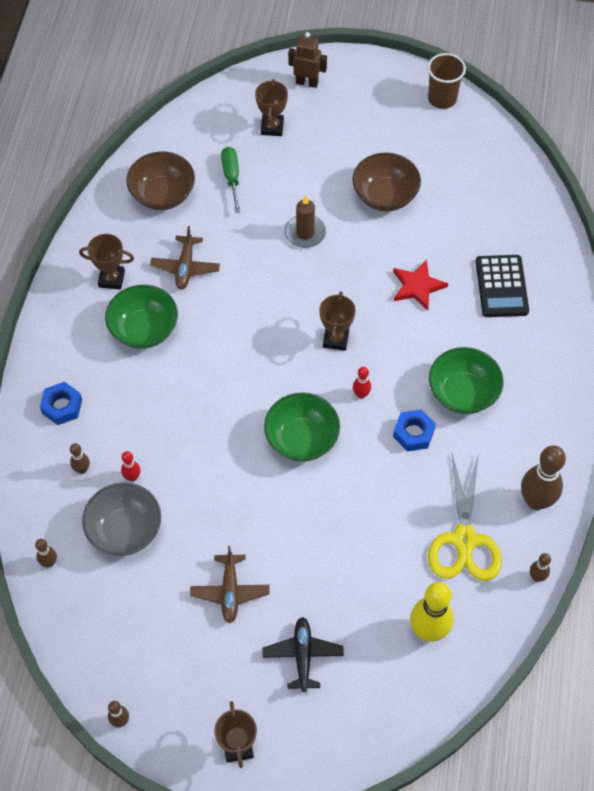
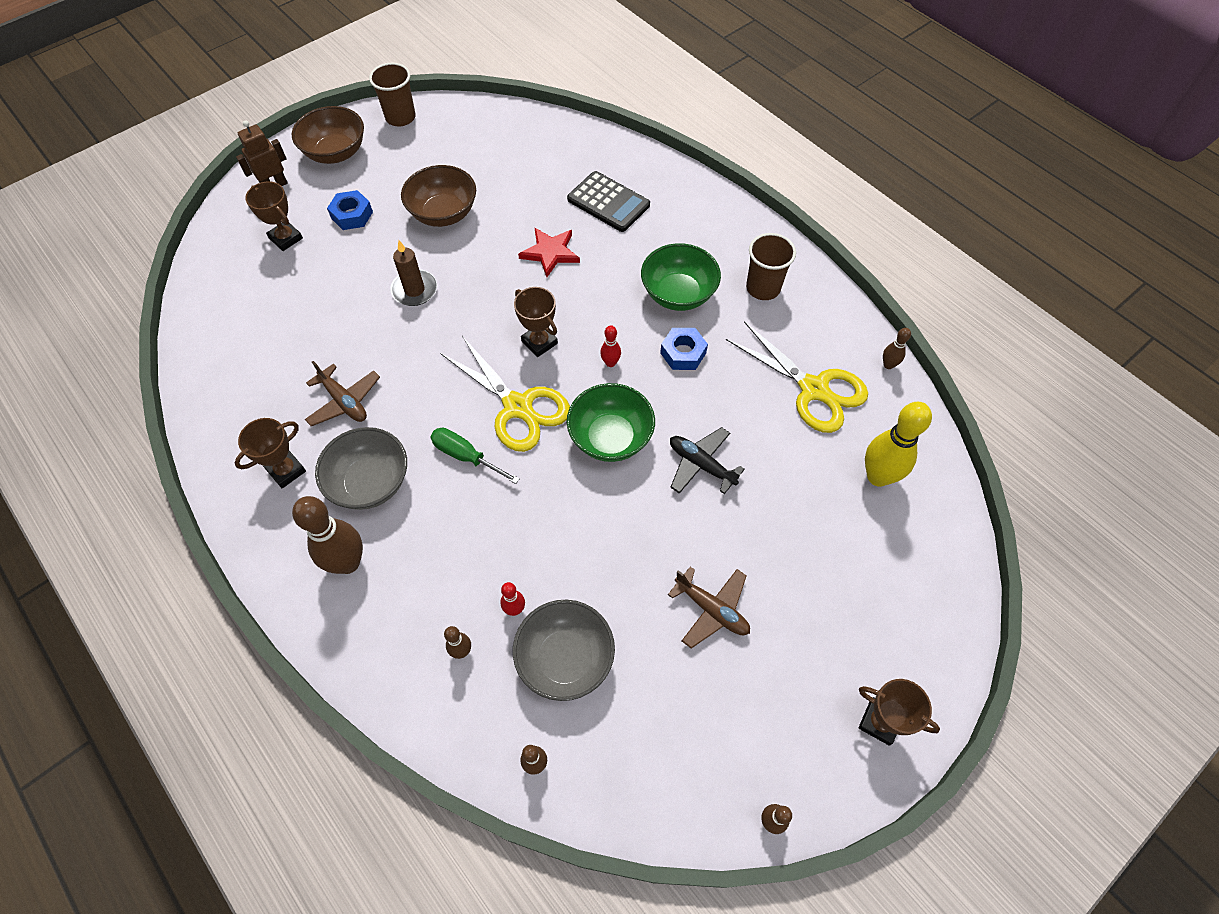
camera: 50 degrees left, 0 degrees up
blue nut [40,382,82,425] -> blue nut moved to [327,190,373,230]
green bowl [105,285,178,349] -> grey bowl [315,427,407,510]
brown bowl [126,151,195,210] -> brown bowl moved to [292,106,364,164]
green screwdriver [221,147,240,213] -> green screwdriver moved to [430,428,520,484]
black plane [263,617,344,692] -> black plane moved to [670,427,745,494]
brown bowling pin [521,445,566,510] -> brown bowling pin moved to [292,496,363,574]
none -> yellow scissors [440,336,570,452]
none -> brown cup [746,233,796,300]

